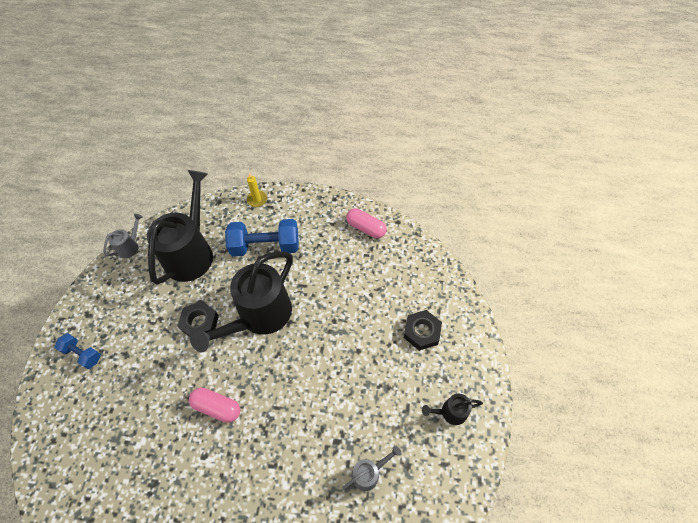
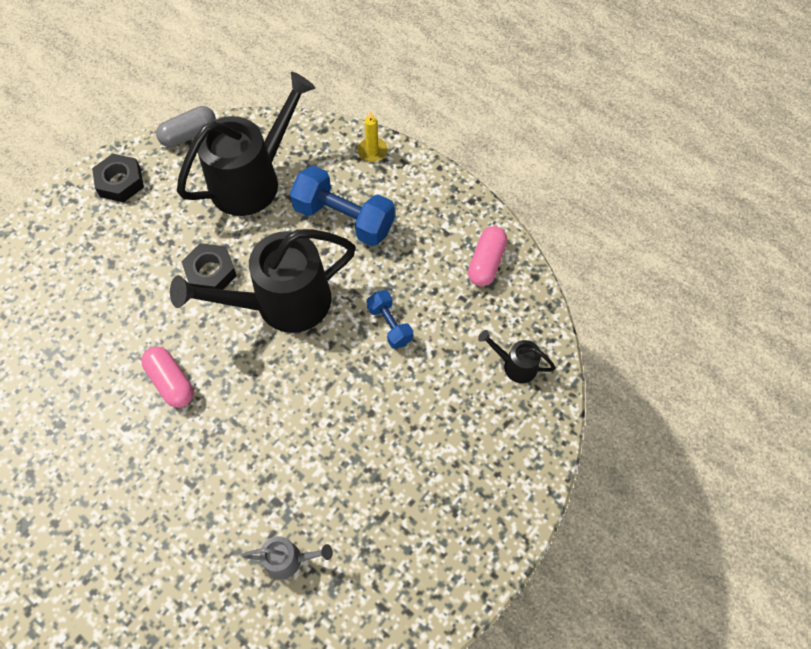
camera: 30 degrees right, 5 degrees up
blue dumbbell [54,333,101,369] -> blue dumbbell moved to [366,290,413,349]
grey watering can [104,214,143,258] -> grey capsule [156,106,216,147]
pink capsule [346,209,387,238] -> pink capsule turned 45 degrees clockwise [468,226,507,286]
black nut [404,310,442,351] -> black nut moved to [92,154,144,203]
black watering can [422,394,483,425] -> black watering can moved to [478,330,556,383]

